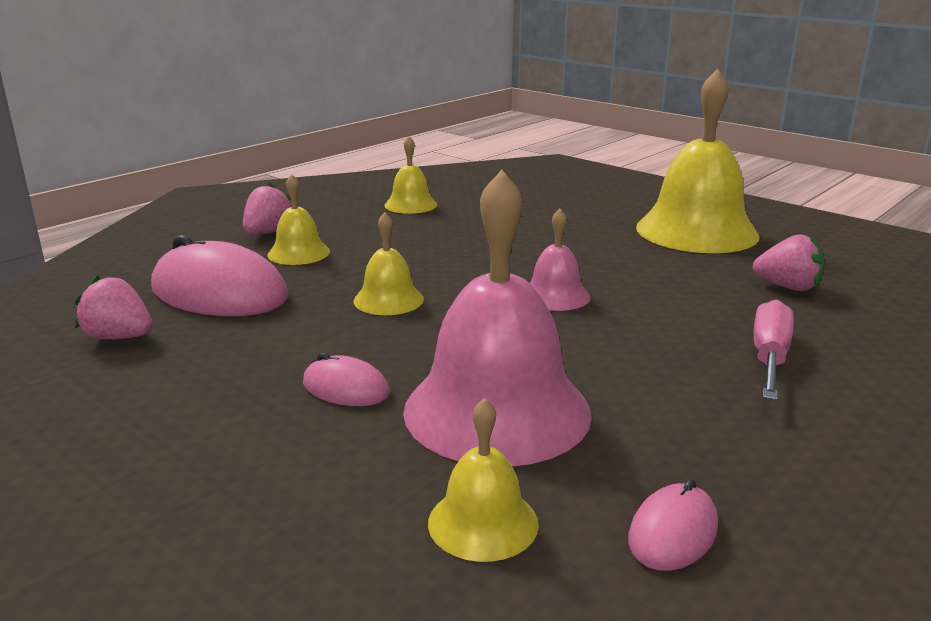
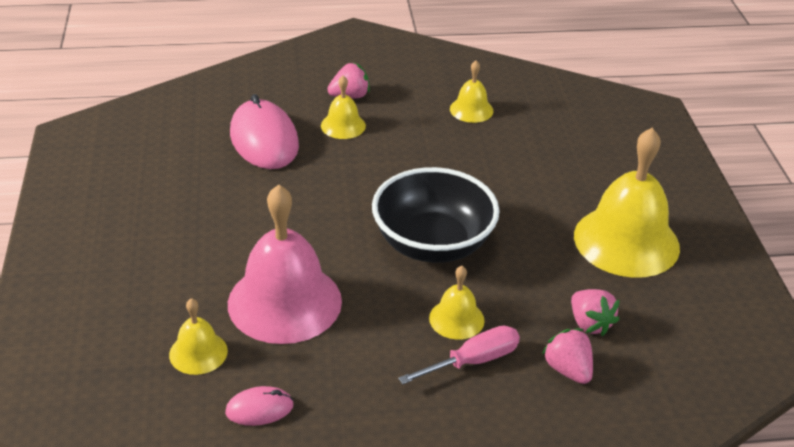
camera: 40 degrees right, 15 degrees up
pink strawberry [75,275,153,339] -> pink strawberry moved to [542,329,593,384]
pink mouse [303,353,390,406] -> none
yellow bell [353,212,424,315] -> yellow bell moved to [429,266,485,340]
pink bell [530,209,591,311] -> black bowl [372,167,500,263]

